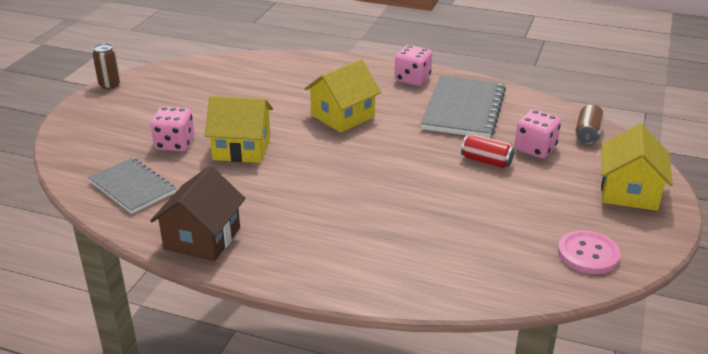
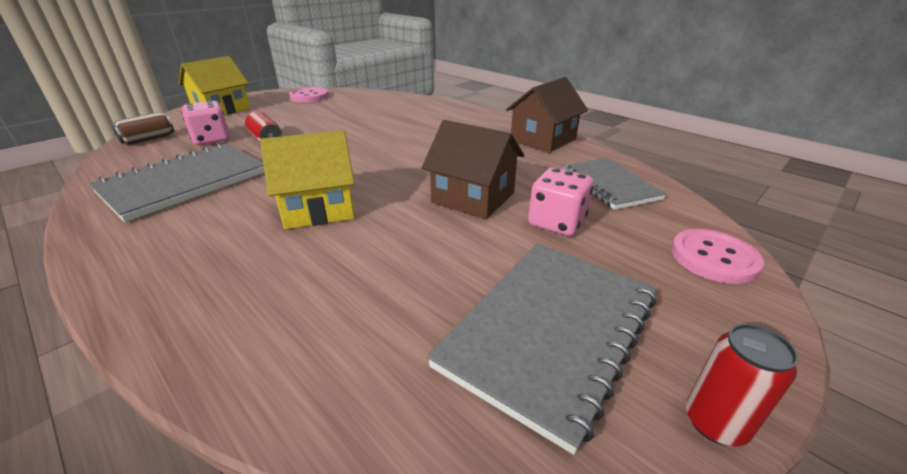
camera: 155 degrees left, 0 degrees up
brown can [92,43,121,89] -> red can [686,324,798,446]
yellow house [204,96,273,163] -> brown house [422,120,524,219]
pink dice [395,45,432,86] -> none
none -> grey notebook [427,243,657,455]
none -> pink button [671,229,764,284]

